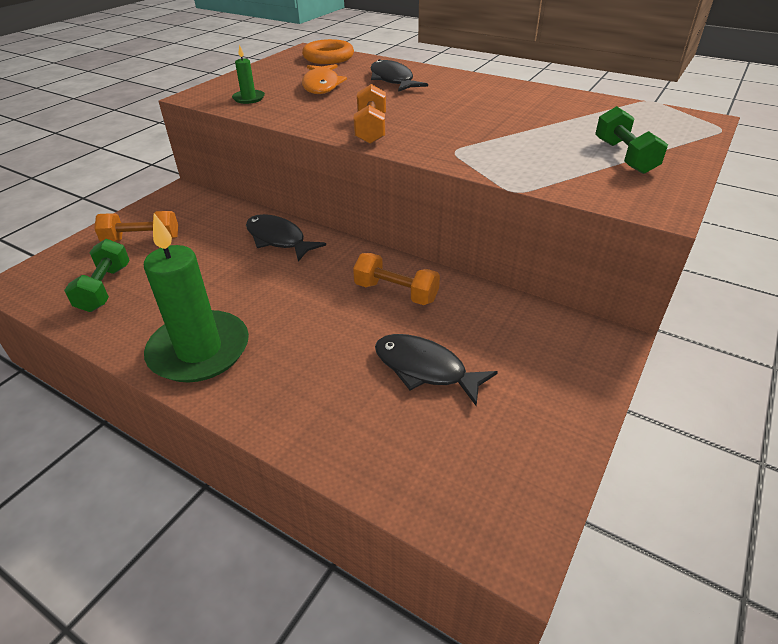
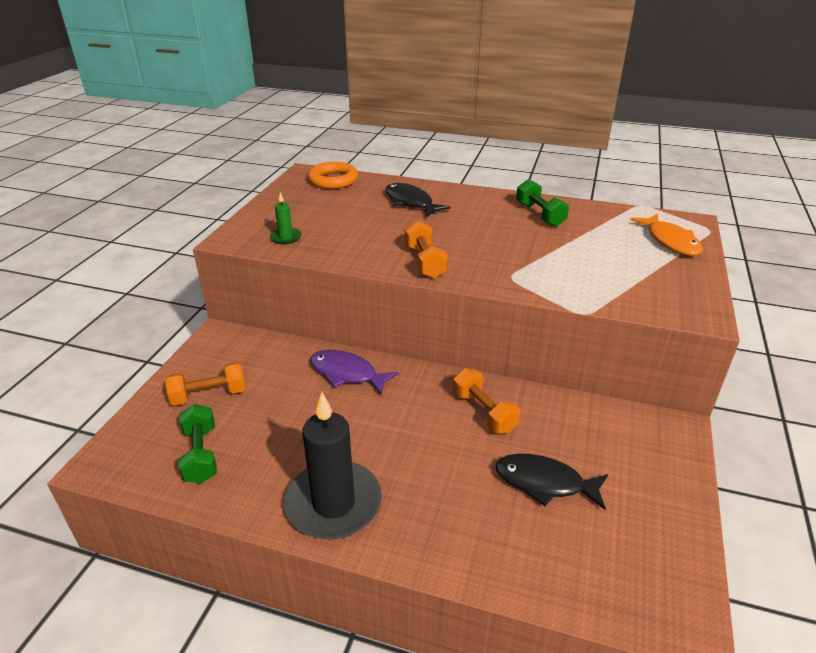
camera: 15 degrees left, 5 degrees down
green candle [144,213,249,383] -> black candle [284,392,382,539]
black fish [246,214,326,262] -> purple fish [310,350,399,395]
orange fish [302,64,347,94] -> orange fish moved to [630,214,703,256]
orange dumbbell [353,253,440,305] -> orange dumbbell turned 45 degrees clockwise [453,368,520,434]
green dumbbell [595,106,668,174] -> green dumbbell moved to [516,179,569,227]

